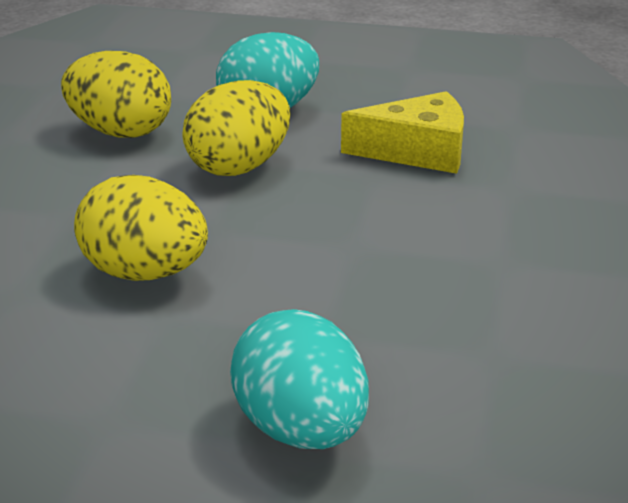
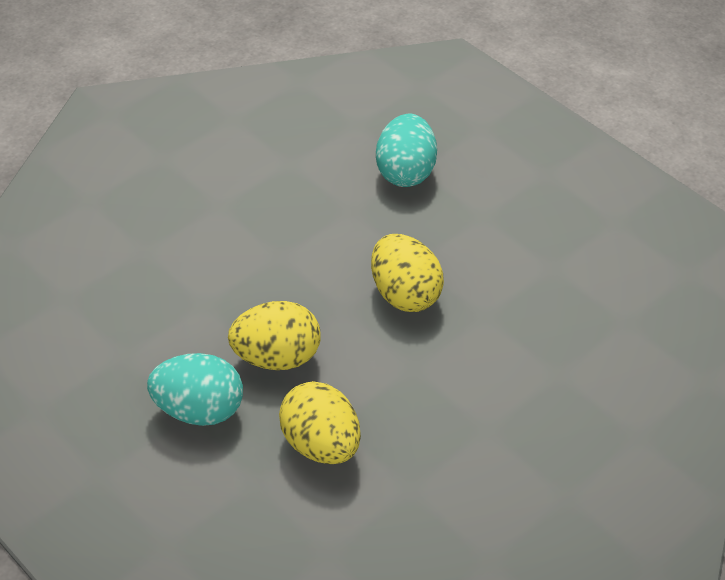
camera: 145 degrees left, 15 degrees up
yellow cheese [341,91,464,174] -> none

